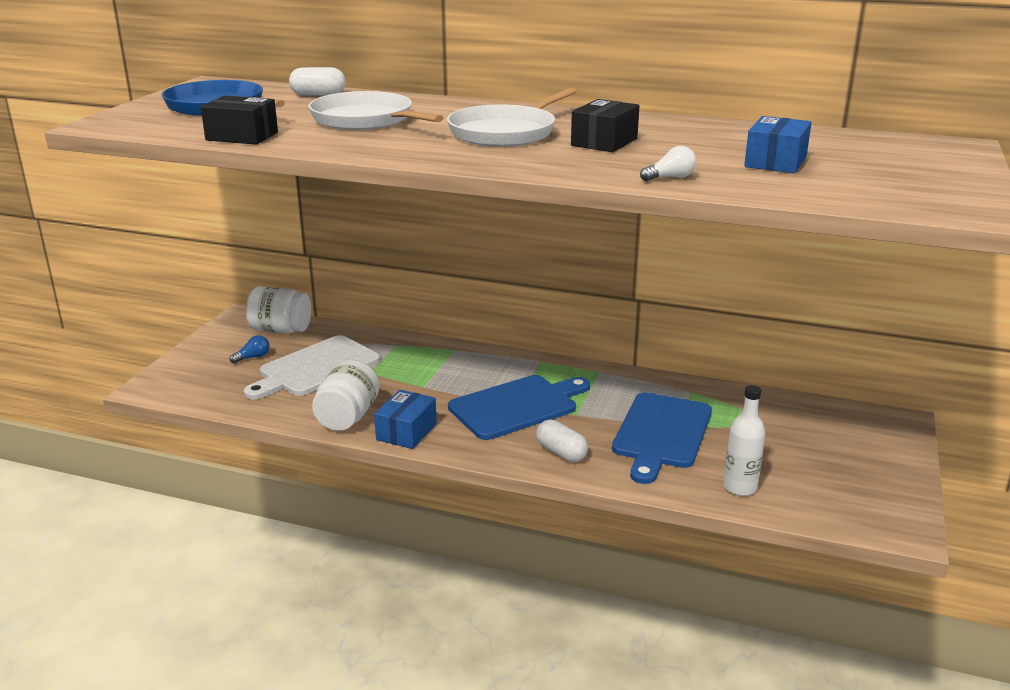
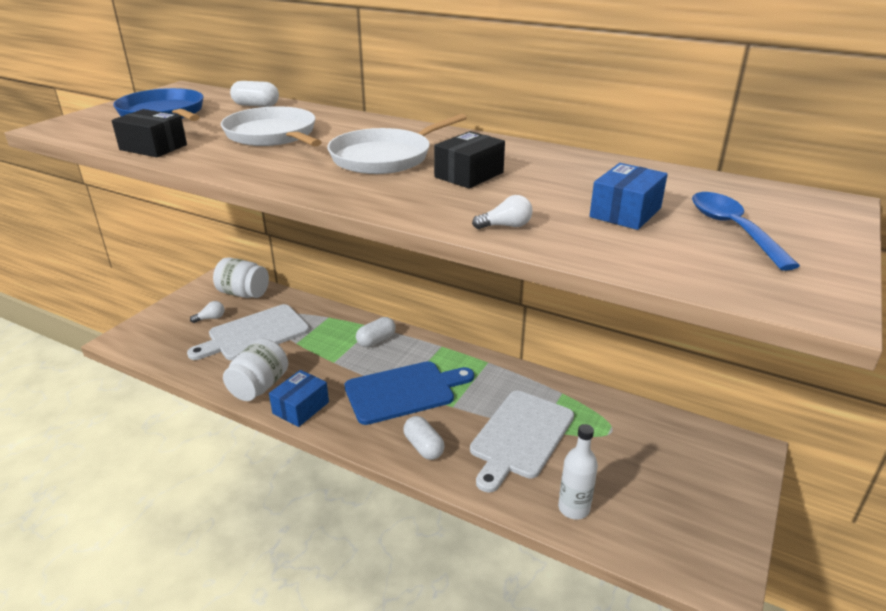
camera: 10 degrees right, 5 degrees up
blue light bulb [229,335,270,364] -> white light bulb [190,301,225,323]
blue cutting board [612,392,712,484] -> white cutting board [470,391,574,492]
none -> white capsule [356,317,396,347]
none -> blue spoon [692,192,800,271]

